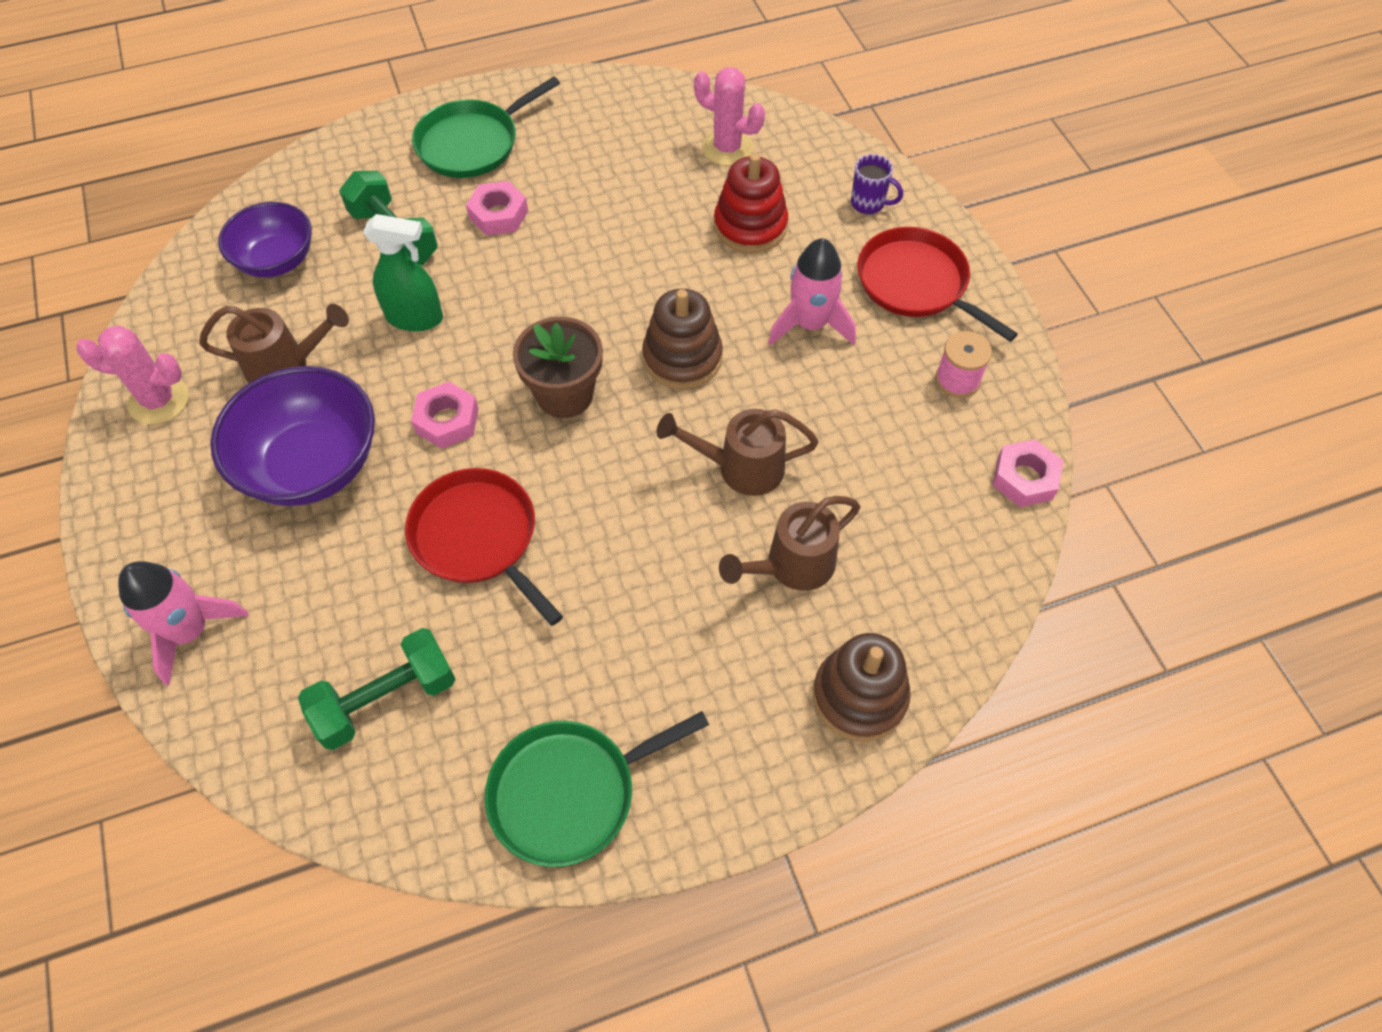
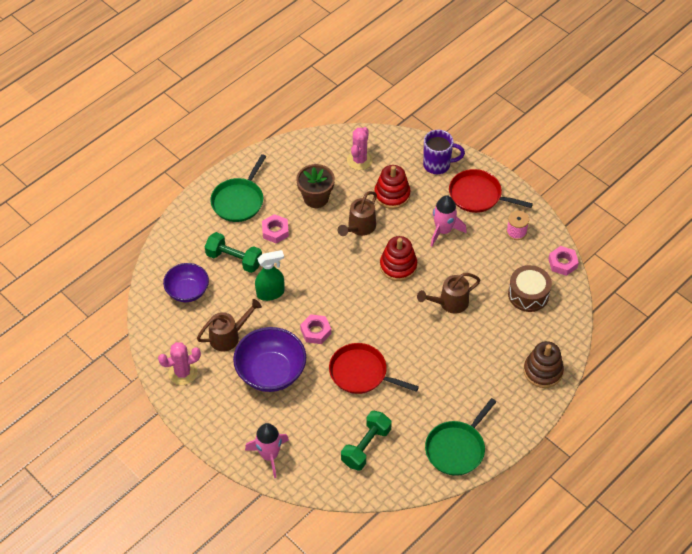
camera: 25 degrees left, 5 degrees down
brown flower pot [513,317,603,418] -> brown flower pot moved to [296,164,335,208]
brown stacking toy [642,289,723,389] -> red stacking toy [380,236,417,281]
pink cactus [694,67,765,166] -> pink cactus turned 75 degrees counterclockwise [347,127,373,170]
brown watering can [719,496,860,591] -> brown watering can moved to [338,191,377,236]
purple mug [851,154,903,214] -> purple mug [423,130,465,174], size x1.63
none -> brown drum [508,265,552,312]

